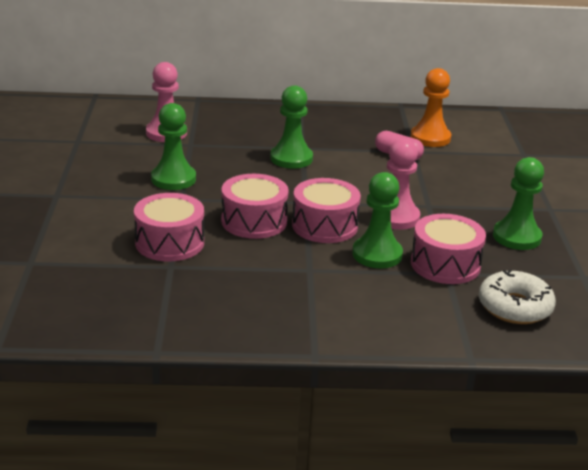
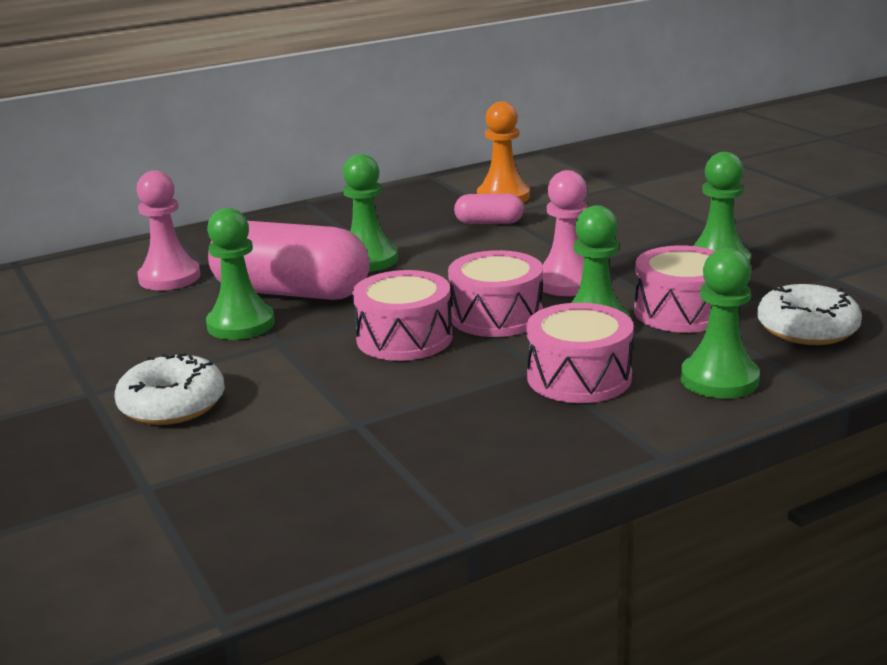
camera: 25 degrees left, 5 degrees down
pink drum [134,193,204,261] -> pink drum moved to [527,303,634,403]
none -> white donut [114,353,225,425]
none -> pink capsule [208,221,370,300]
none -> green pawn [681,248,760,399]

